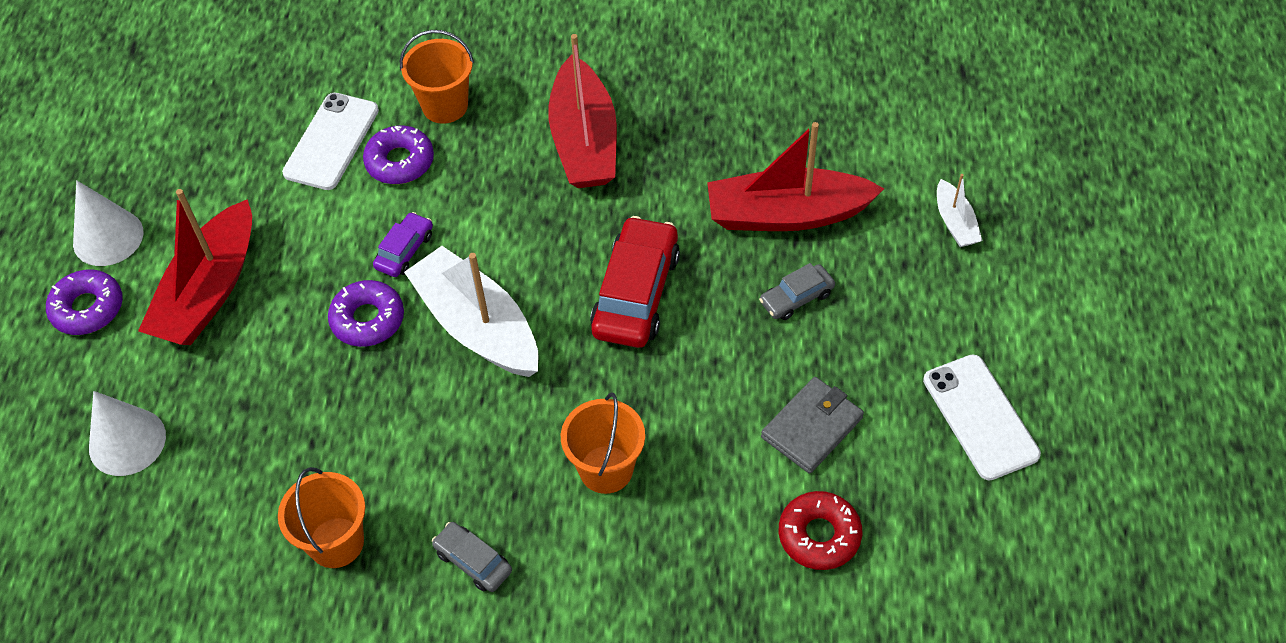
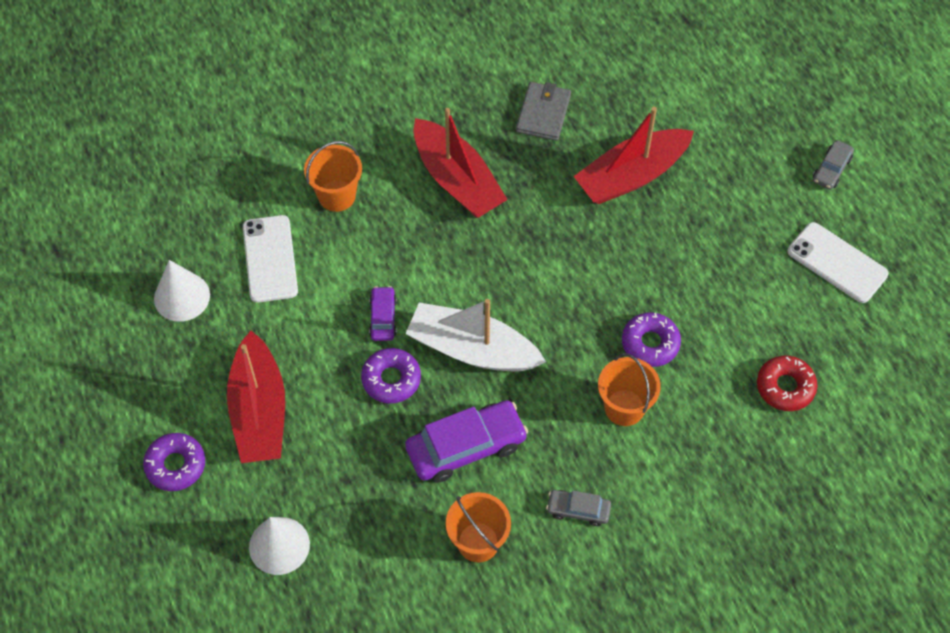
camera: 30 degrees left, 5 degrees up
white cone [73,180,143,266] -> white cone moved to [154,260,210,322]
purple donut [363,126,434,184] -> purple donut moved to [622,313,681,367]
red car [590,216,680,348] -> none
grey car [759,263,835,320] -> grey car moved to [813,140,854,190]
grey wallet [761,377,864,474] -> grey wallet moved to [516,82,571,141]
white boat [937,174,983,247] -> none
none -> purple car [405,400,528,483]

